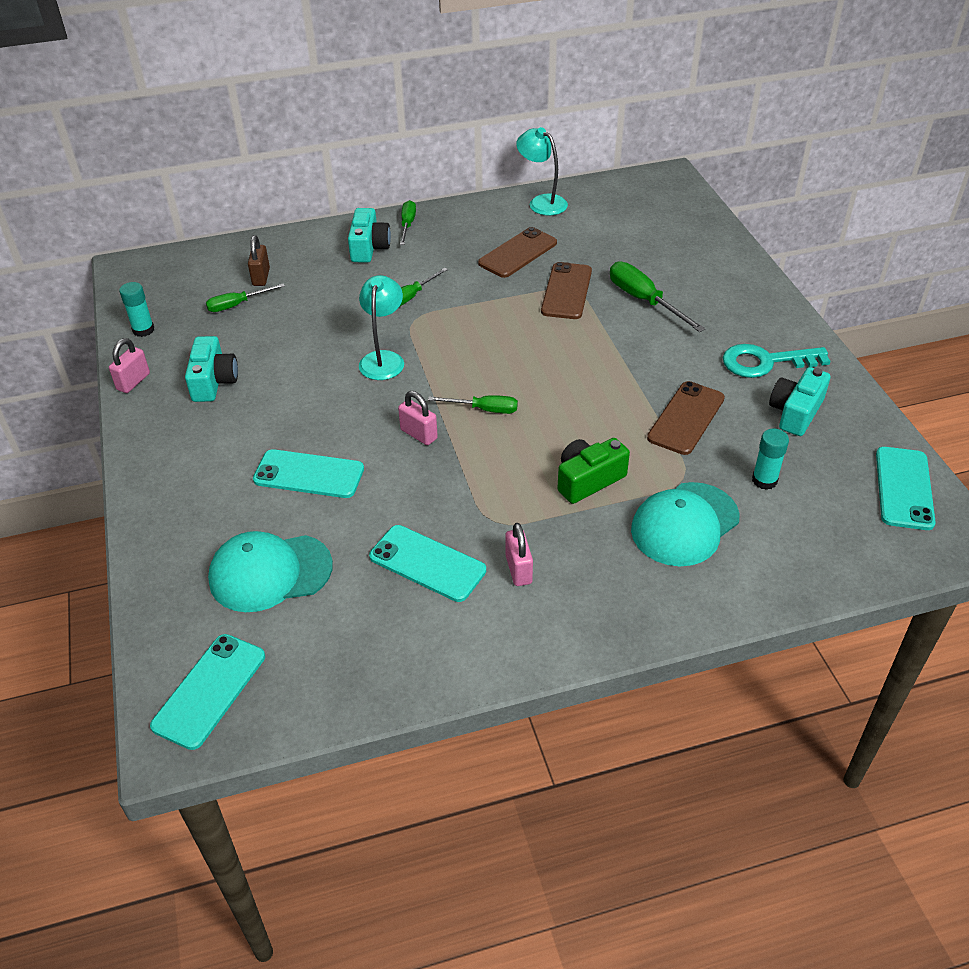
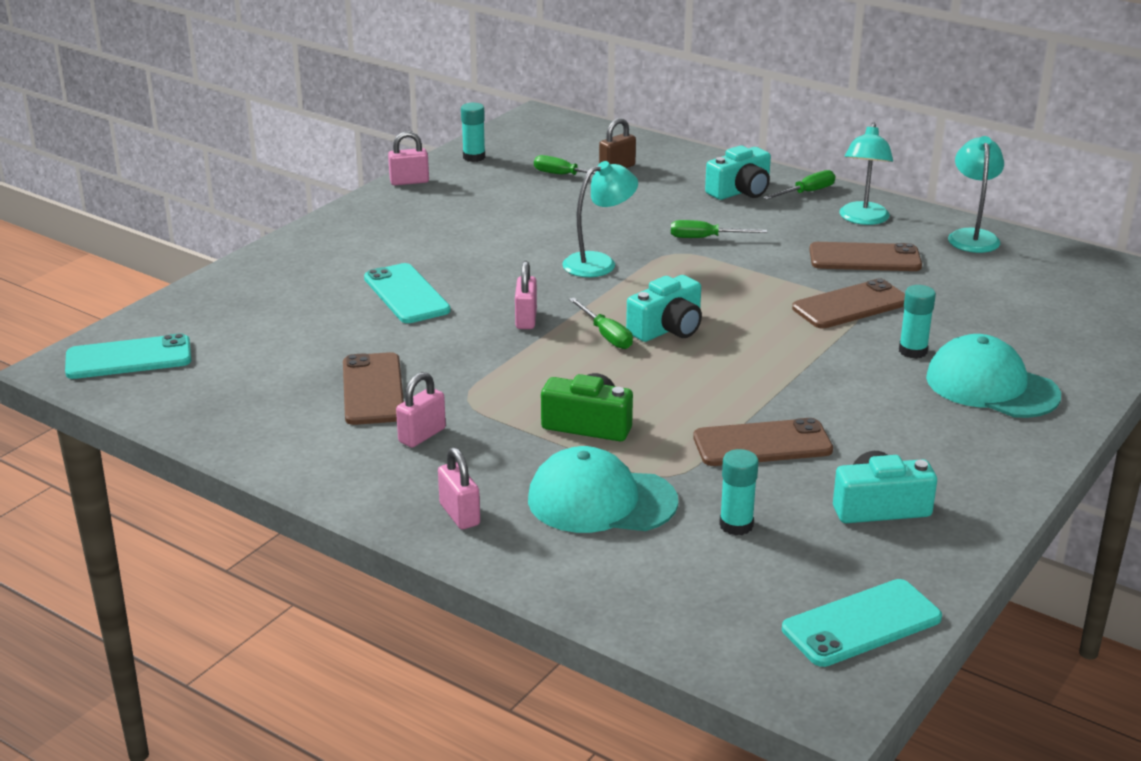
camera: 50 degrees right, 15 degrees down
turquoise camera [185,336,238,402] -> turquoise camera moved to [626,275,702,342]
turquoise cap [208,531,333,612] -> turquoise cap moved to [926,334,1061,418]
turquoise phone [369,525,486,602] -> brown phone [343,352,404,425]
green screwdriver [610,262,705,332] -> turquoise glue stick [899,285,936,359]
turquoise key [723,344,830,378] -> none
none -> pink padlock [438,447,480,529]
none -> turquoise lamp [840,123,893,225]

